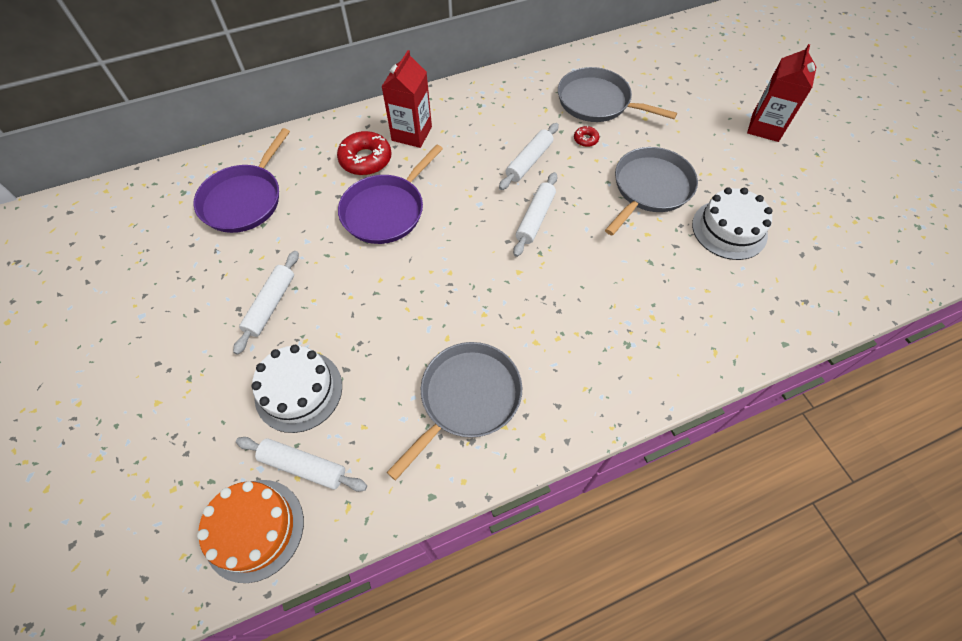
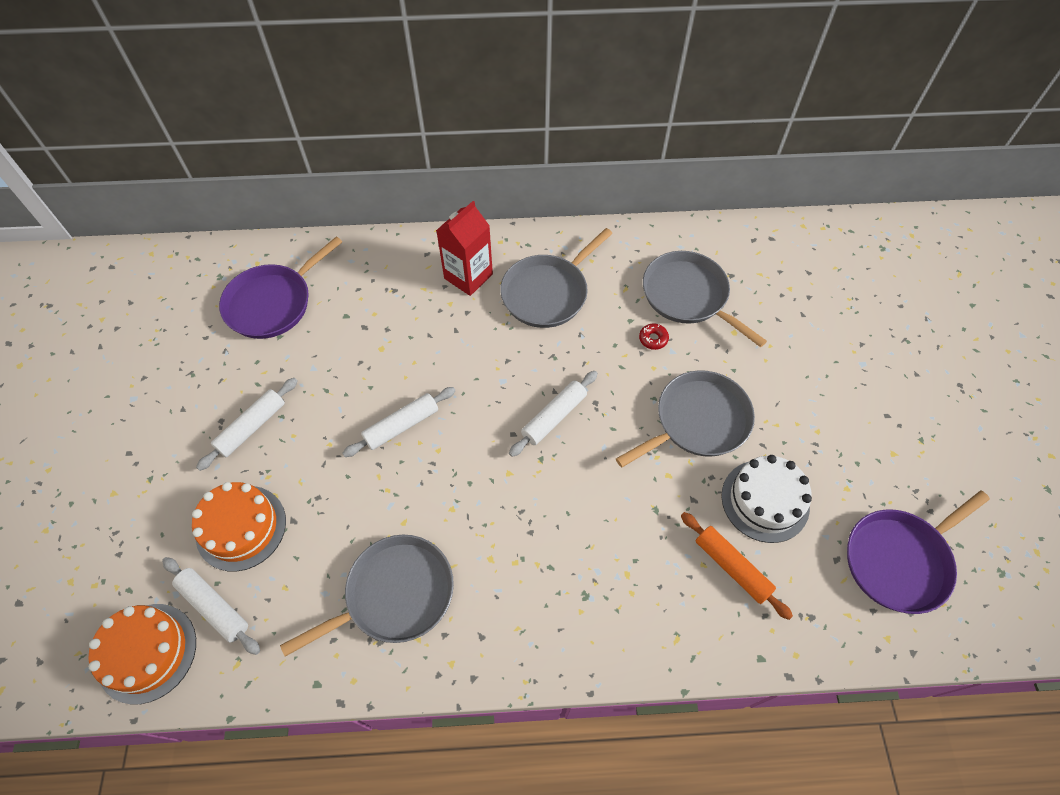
camera: 20 degrees right, 0 degrees up
white cake [251,345,342,433] -> orange cake [192,482,286,572]
red donut [337,131,391,175] -> none
purple pan [338,144,443,244] -> purple pan moved to [847,490,990,614]
white rolling pin [499,123,559,190] -> white rolling pin moved to [342,387,455,457]
red carton [747,44,816,142] -> none
none -> grey pan [500,228,613,328]
none -> orange rolling pin [681,512,793,620]

